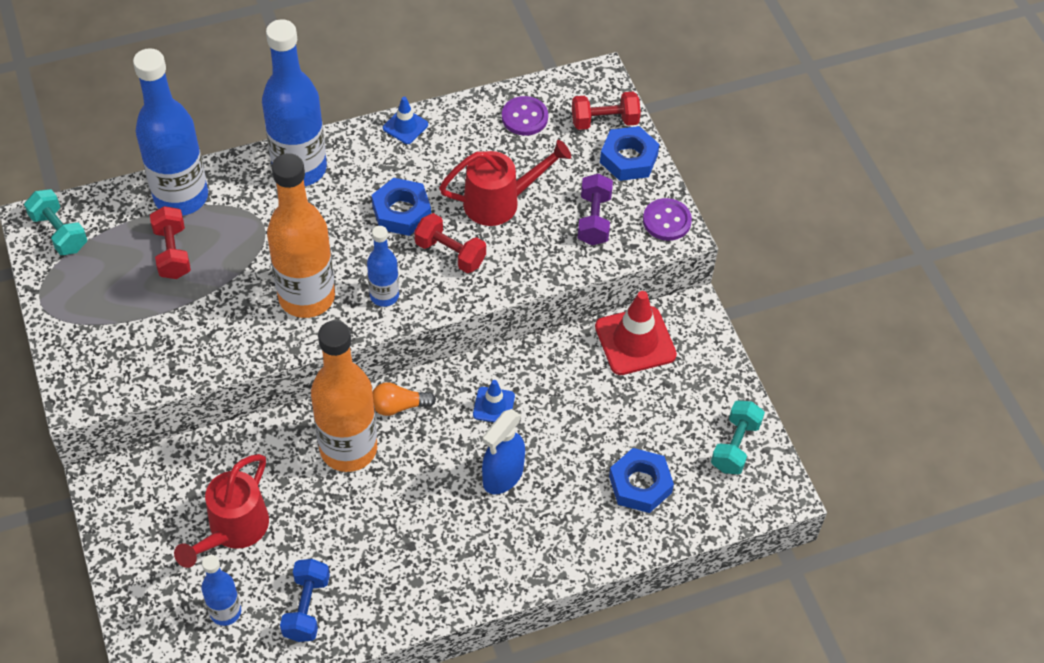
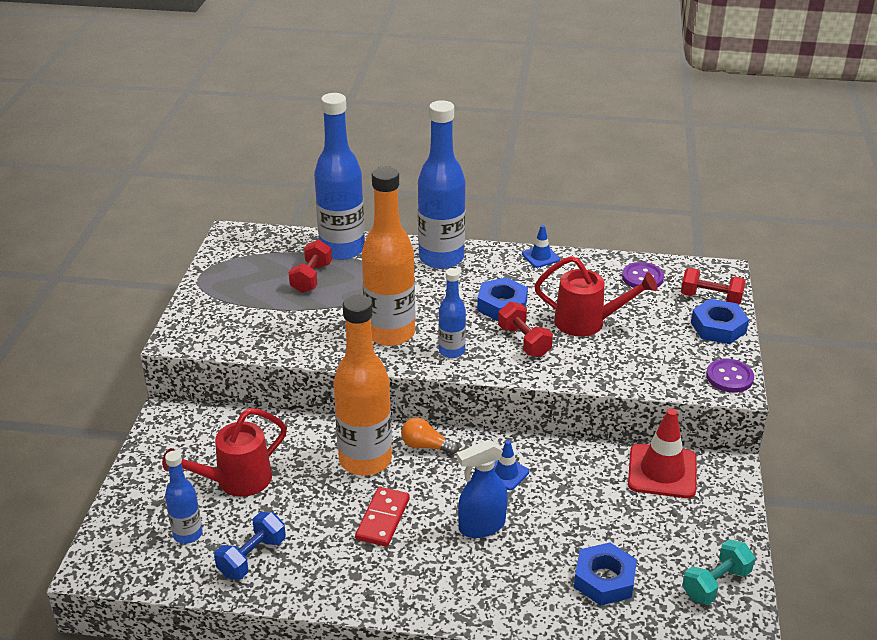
camera: 30 degrees right, 20 degrees down
turquoise dumbbell [24,189,87,255] -> none
purple dumbbell [578,173,613,245] -> none
none -> red domino [355,487,410,547]

